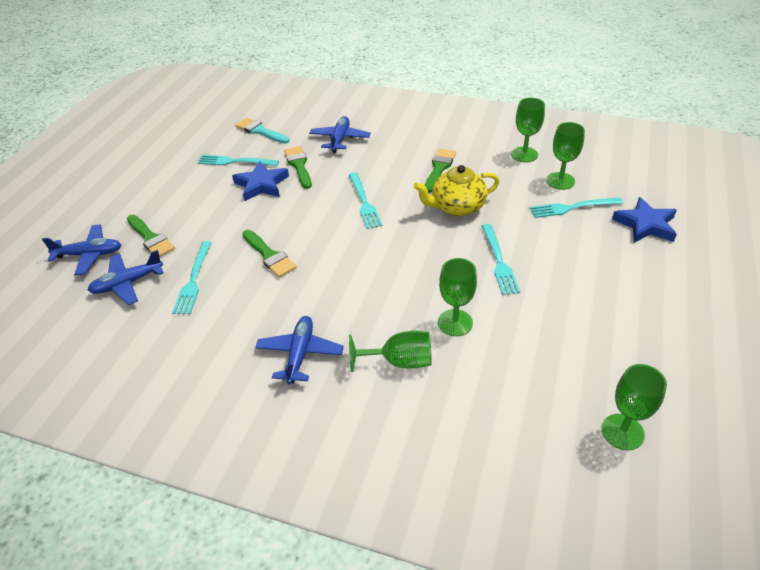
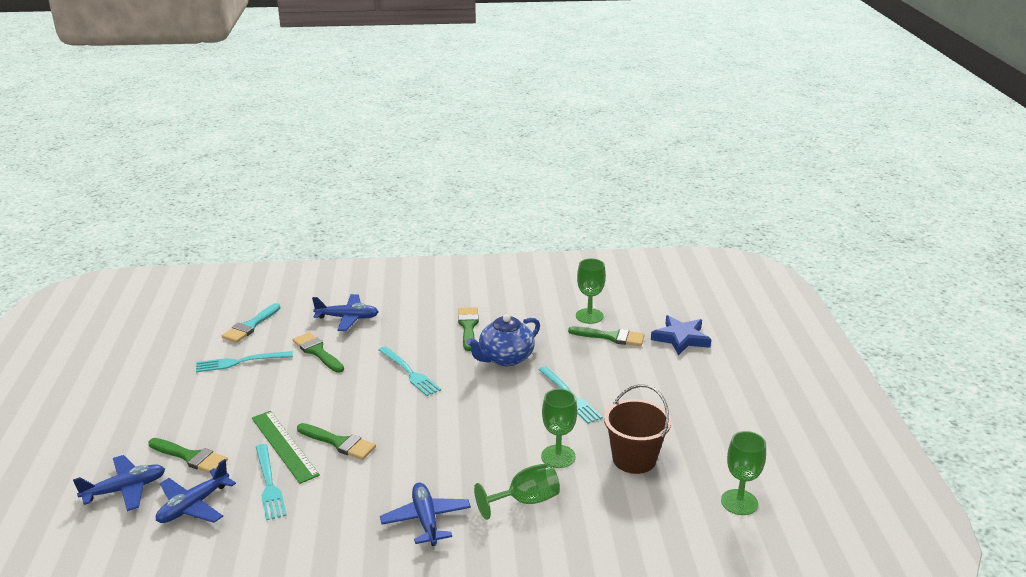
camera: 25 degrees left, 15 degrees down
blue star [232,161,289,201] -> none
turquoise brush [235,118,290,144] -> turquoise brush turned 75 degrees counterclockwise [222,303,280,343]
blue plane [310,116,371,153] -> blue plane turned 105 degrees clockwise [312,294,378,331]
yellow teapot [414,165,500,216] -> blue teapot [466,314,540,366]
green goblet [511,98,545,162] -> none
turquoise fork [530,197,623,218] -> green brush [568,326,645,346]
none -> green ruler [252,411,320,484]
none -> brown bucket [604,384,671,474]

